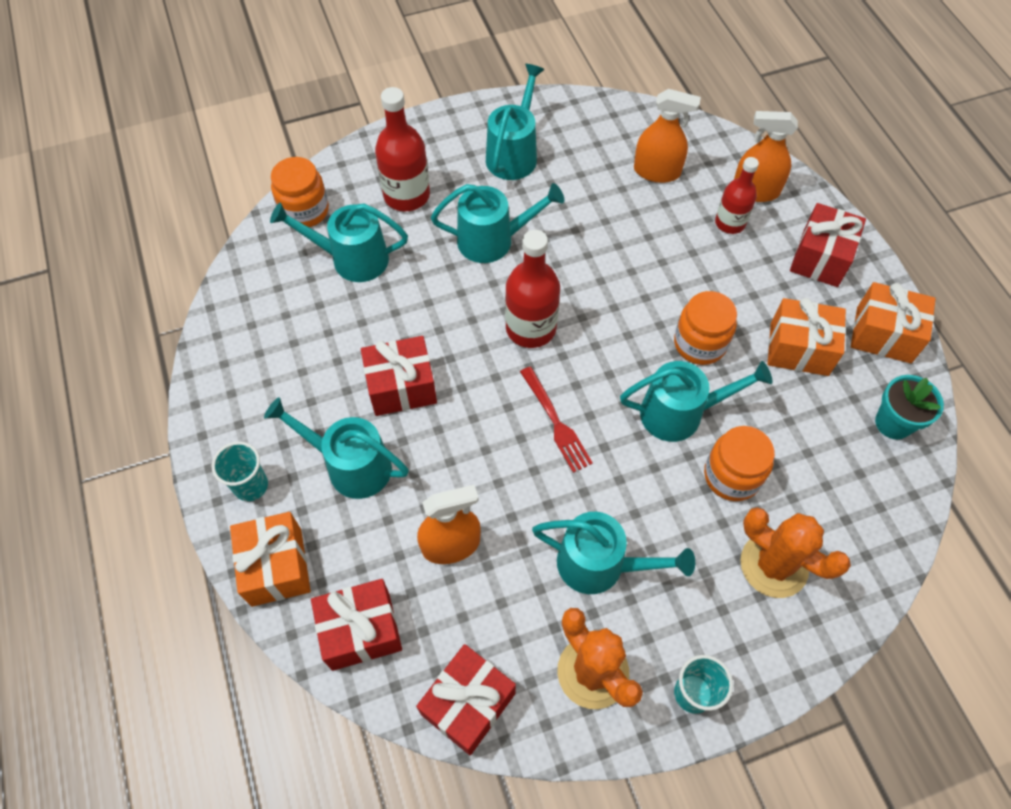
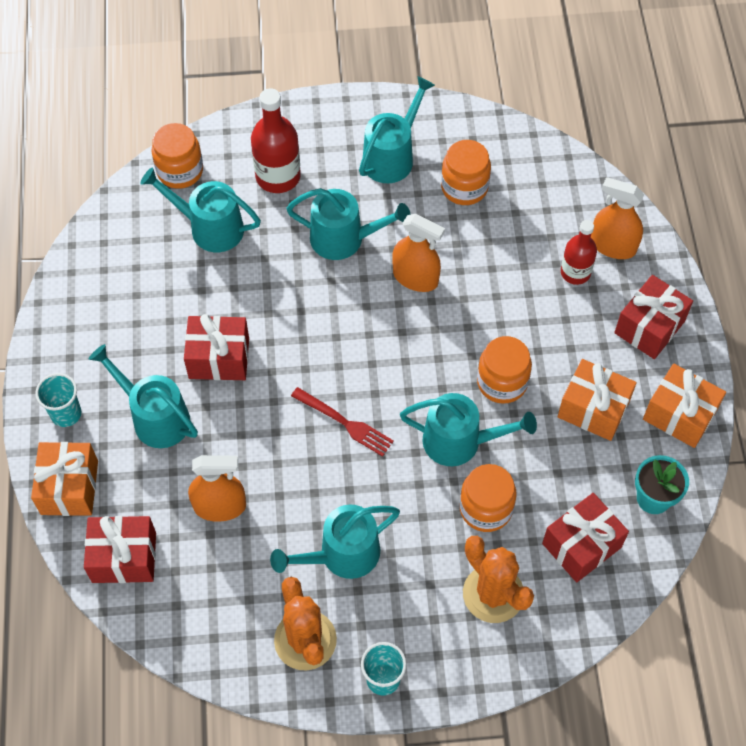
camera: 15 degrees right, 0 degrees up
red gift [416,644,516,755] -> red gift moved to [542,493,629,582]
red bottle [505,230,560,348] -> none
red fork [520,367,593,473] -> red fork turned 45 degrees counterclockwise [291,387,394,457]
turquoise watering can [532,512,695,594] -> turquoise watering can turned 120 degrees clockwise [270,505,400,579]
orange spray bottle [634,89,701,183] -> orange spray bottle moved to [392,214,445,292]
none -> orange jar [441,140,491,205]

